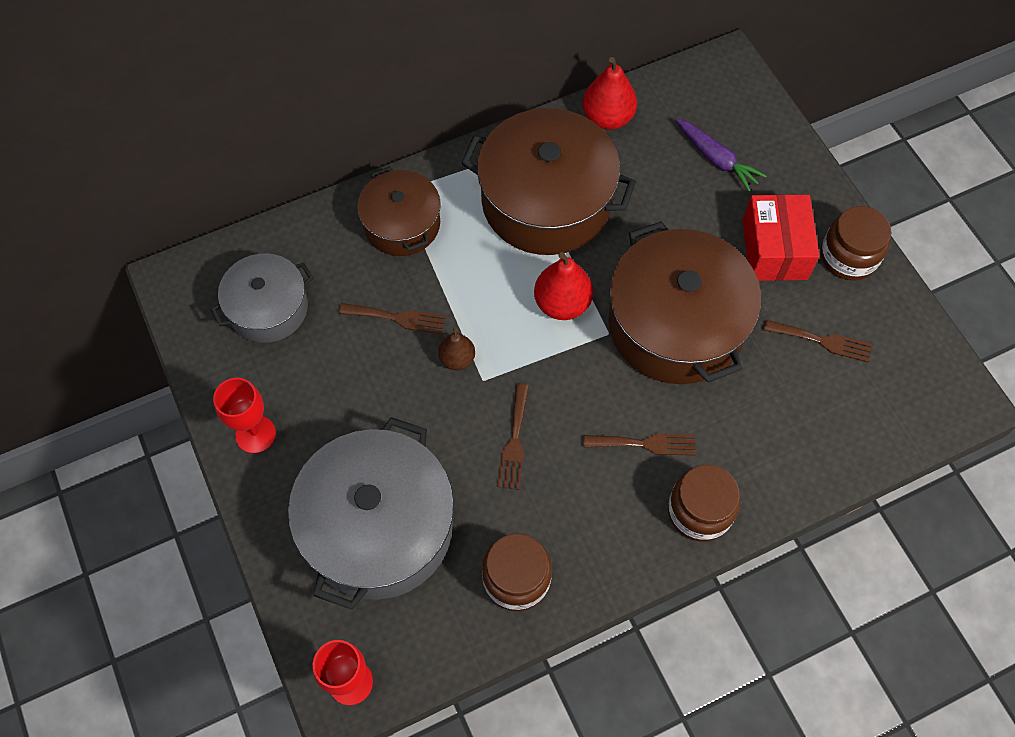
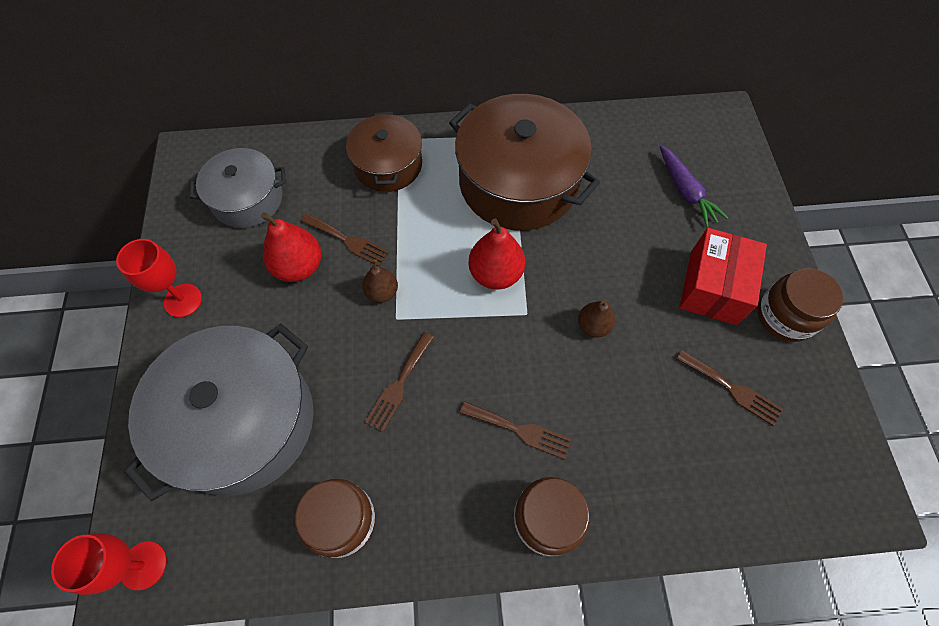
camera: 20 degrees right, 0 degrees up
red pear [583,57,637,130] -> red pear moved to [261,212,321,282]
brown pot [608,221,761,384] -> brown pear [578,299,615,337]

